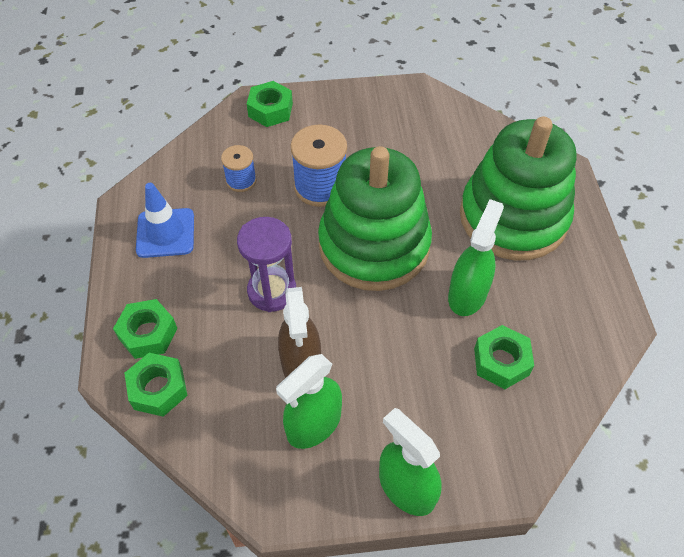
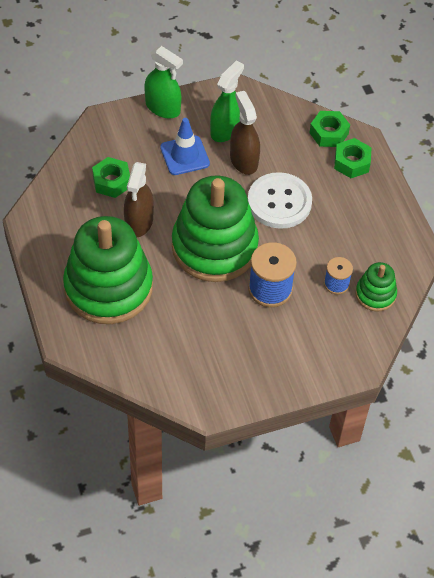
camera: 165 degrees right, 0 degrees up
blue traffic cone [136,183,194,258] -> blue traffic cone moved to [160,118,210,175]
purple hourglass [237,217,296,312] -> white button [248,172,312,229]
green nut [247,81,293,127] -> none
green spray bottle [448,199,504,316] -> brown spray bottle [124,162,154,237]
none -> green stacking toy [355,262,397,312]

